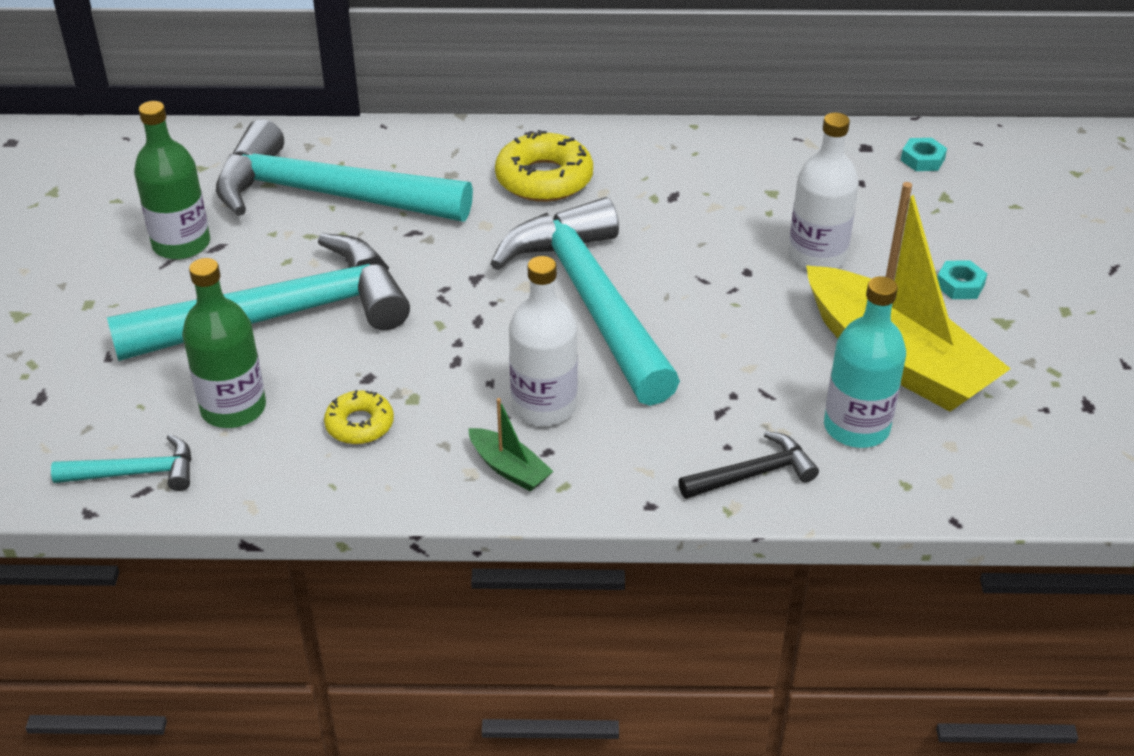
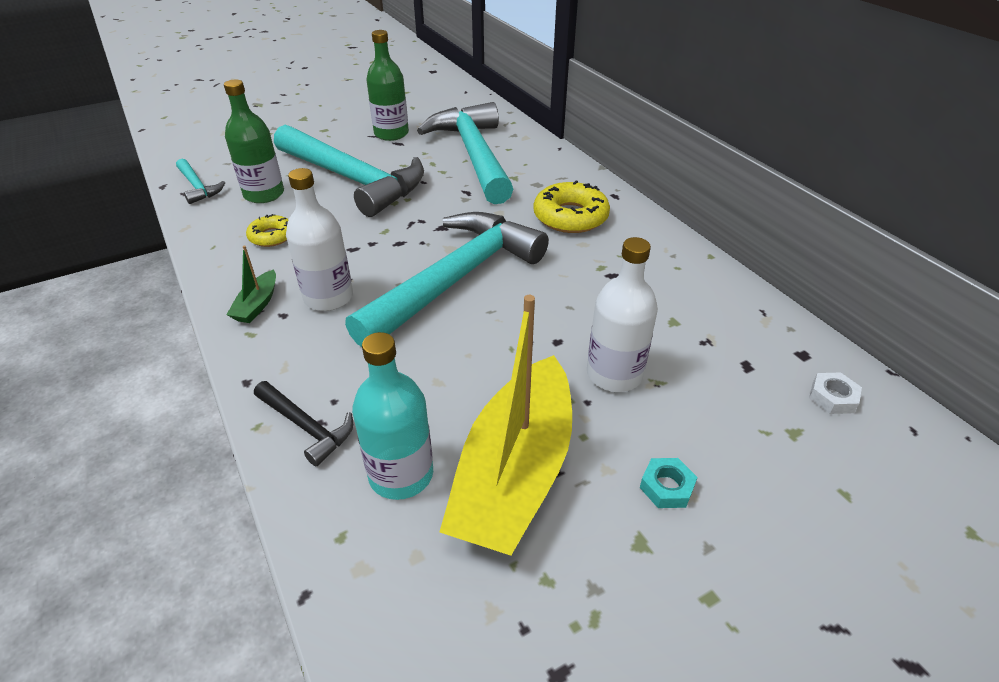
camera: 60 degrees right, 0 degrees up
turquoise nut [901,138,947,171] -> white nut [809,372,862,414]

